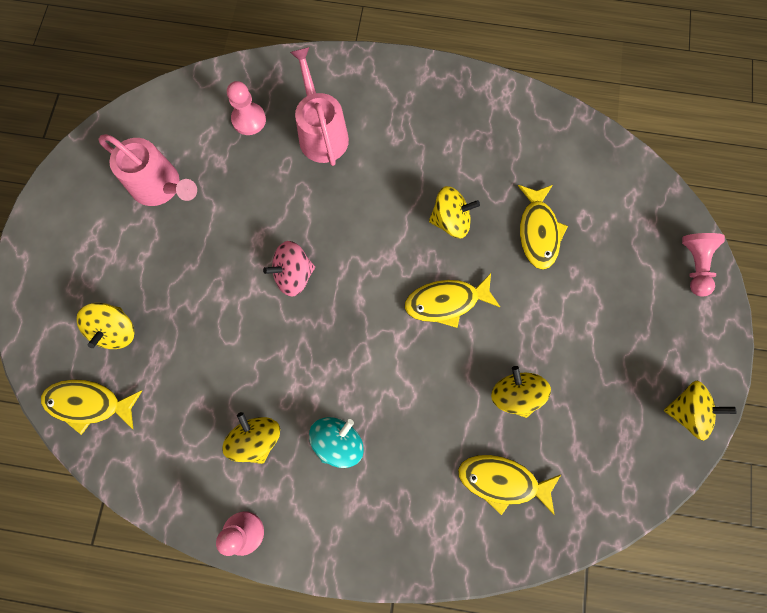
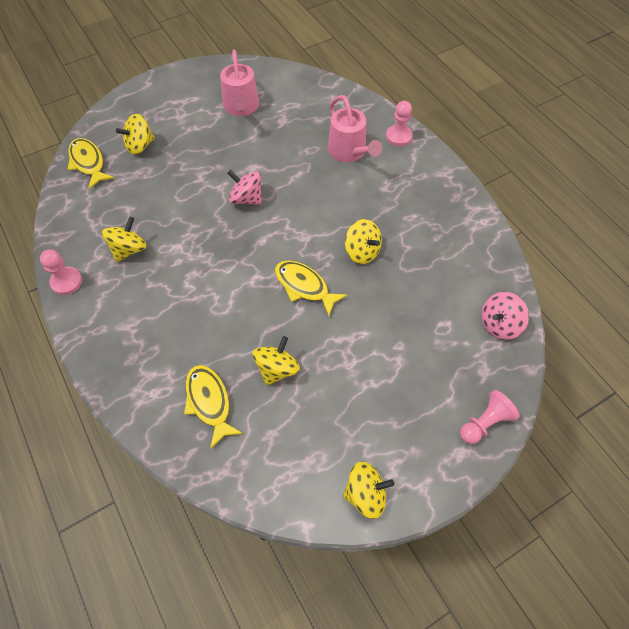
camera: 50 degrees right, 15 degrees down
pink pawn [227,81,266,135] -> pink pawn moved to [386,101,413,146]
pink watering can [290,47,349,166] -> pink watering can turned 120 degrees clockwise [328,95,383,162]
turquoise spinning top [309,417,364,468] -> none
yellow fish [518,185,568,270] -> none
yellow spinning top [664,381,736,441] -> yellow spinning top turned 60 degrees counterclockwise [343,461,394,519]
none -> pink spinning top [482,292,529,340]

